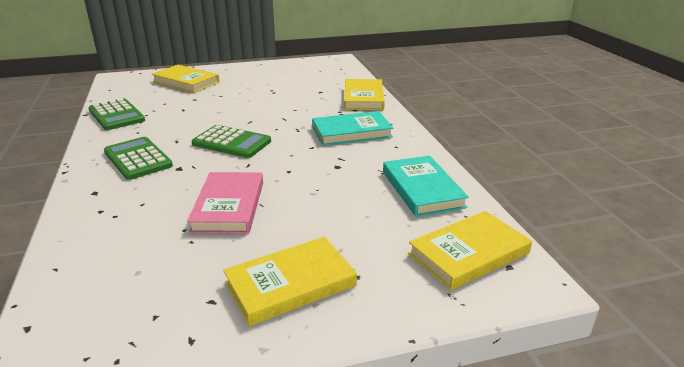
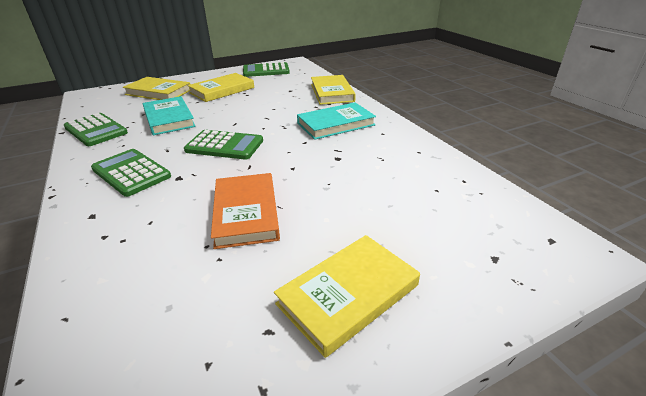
camera: 10 degrees left, 5 degrees up
pink book [187,172,263,234] -> orange book [211,173,280,249]
turquoise book [383,156,469,217] -> turquoise book moved to [143,96,196,135]
yellow book [408,211,532,290] -> yellow book moved to [188,73,254,102]
none -> green calculator [243,62,290,77]

